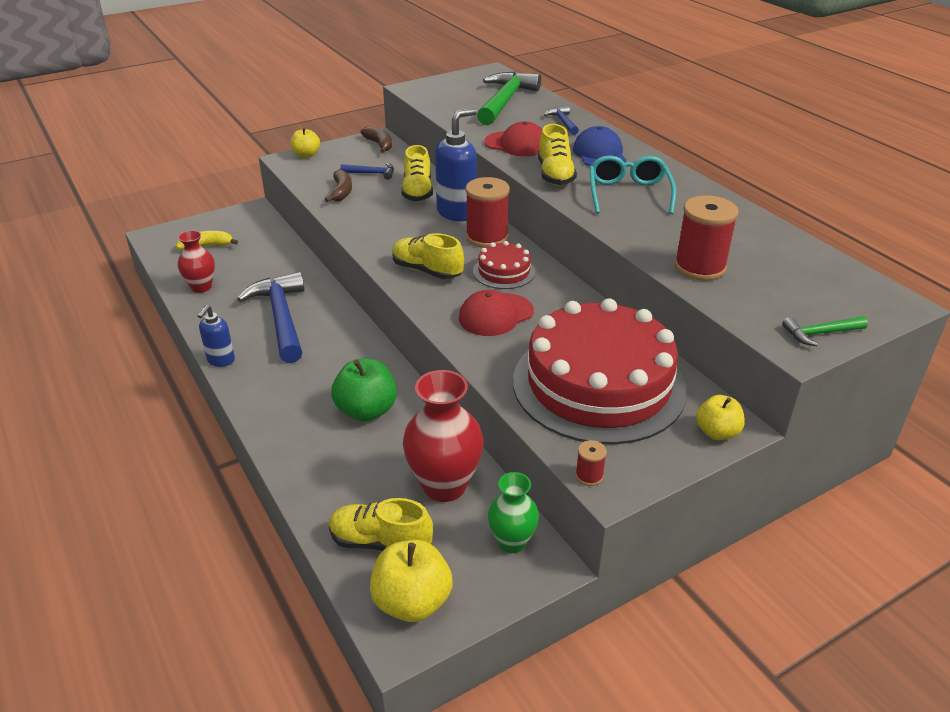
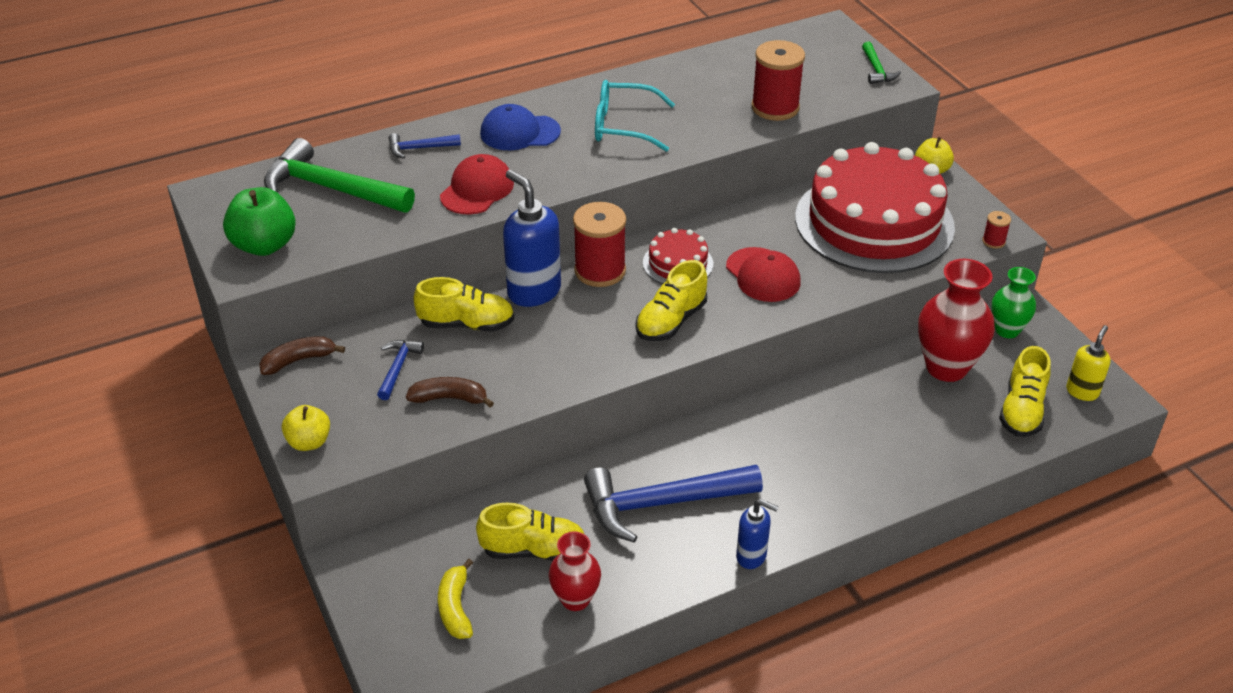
camera: 85 degrees left, 5 degrees up
green apple [331,359,397,421] -> green apple moved to [223,187,296,256]
yellow apple [370,540,453,622] -> yellow soap dispenser [1066,325,1111,401]
yellow shoe [538,124,577,185] -> yellow shoe moved to [476,503,584,561]

